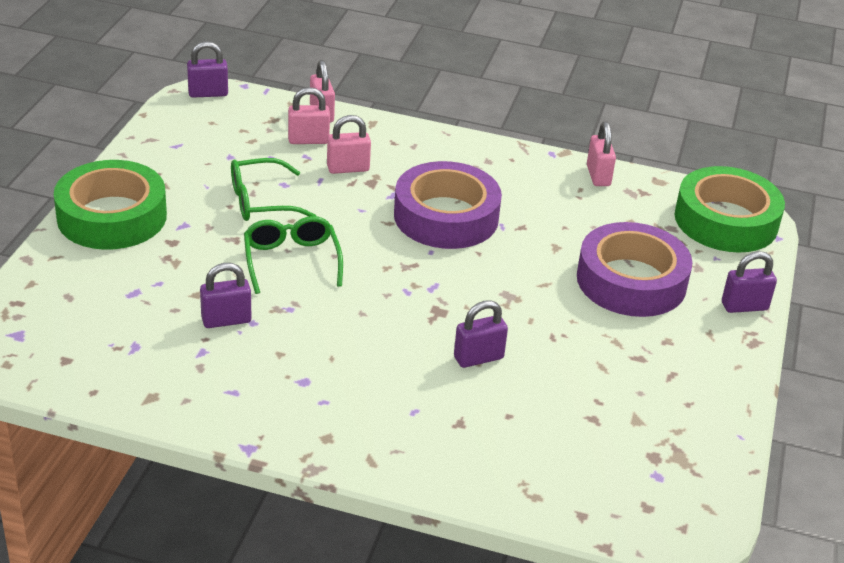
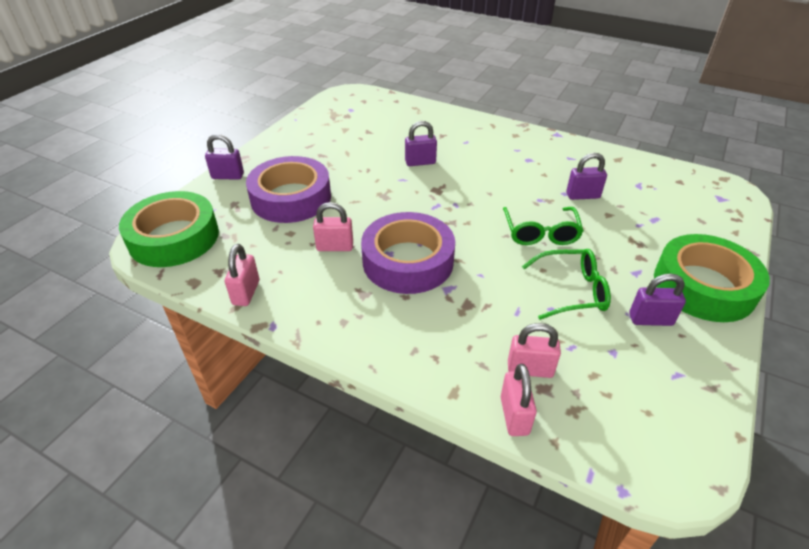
camera: 165 degrees left, 5 degrees up
purple padlock [187,41,228,98] -> purple padlock moved to [629,273,686,326]
pink padlock [327,115,371,174] -> pink padlock moved to [313,202,353,251]

